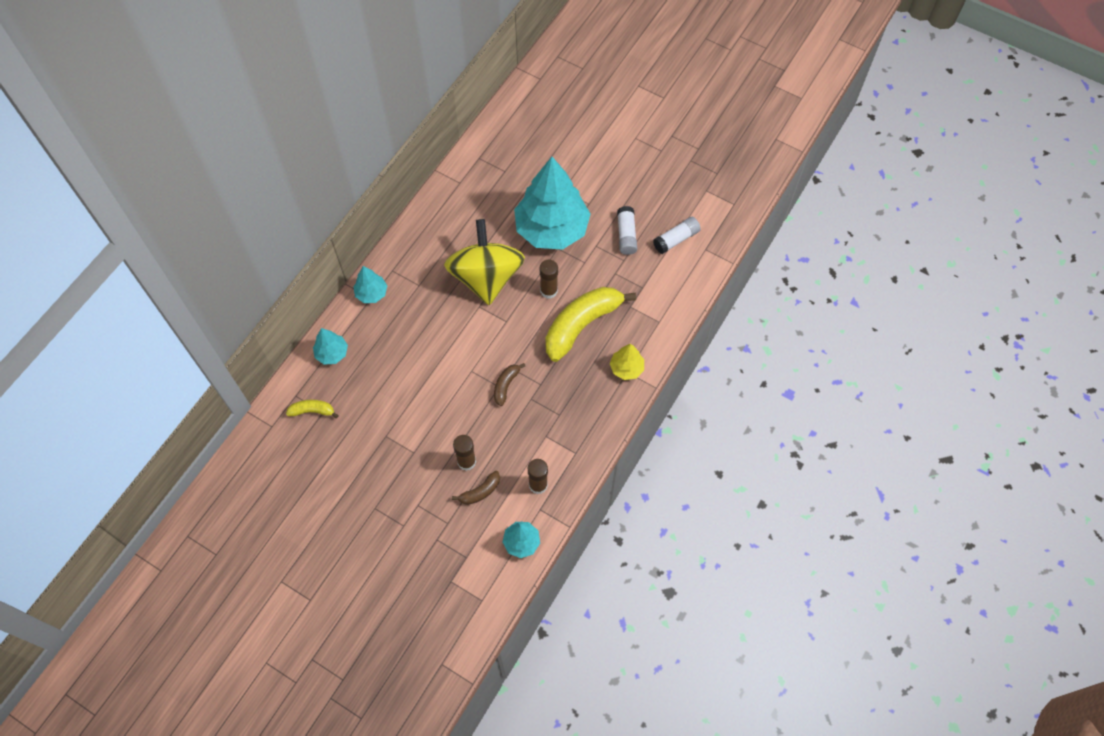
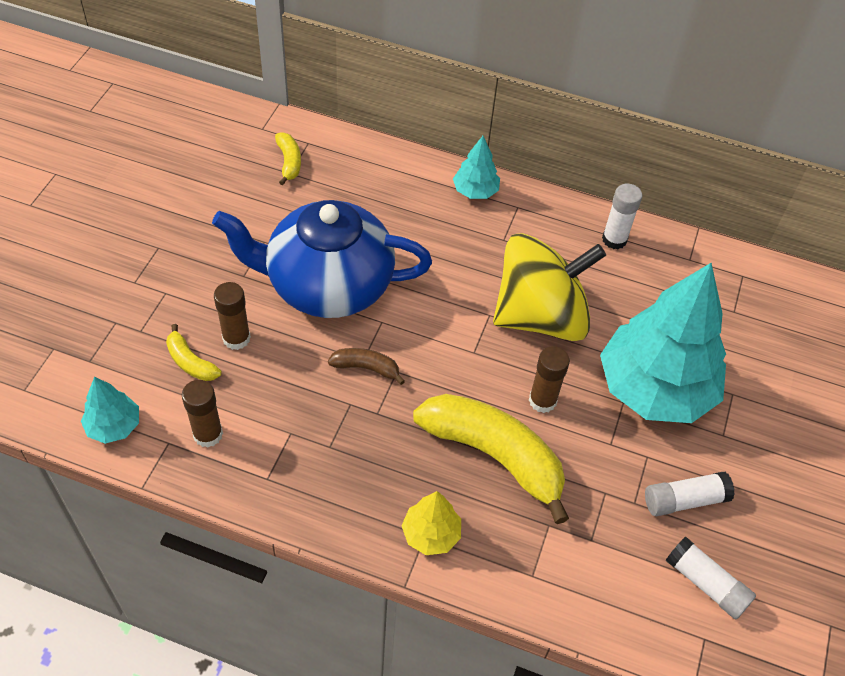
camera: 75 degrees right, 10 degrees down
turquoise tree [313,328,348,365] -> none
brown banana [452,471,500,505] -> yellow banana [166,324,222,381]
none -> blue teapot [212,200,432,318]
none -> white glue stick [602,184,642,249]

